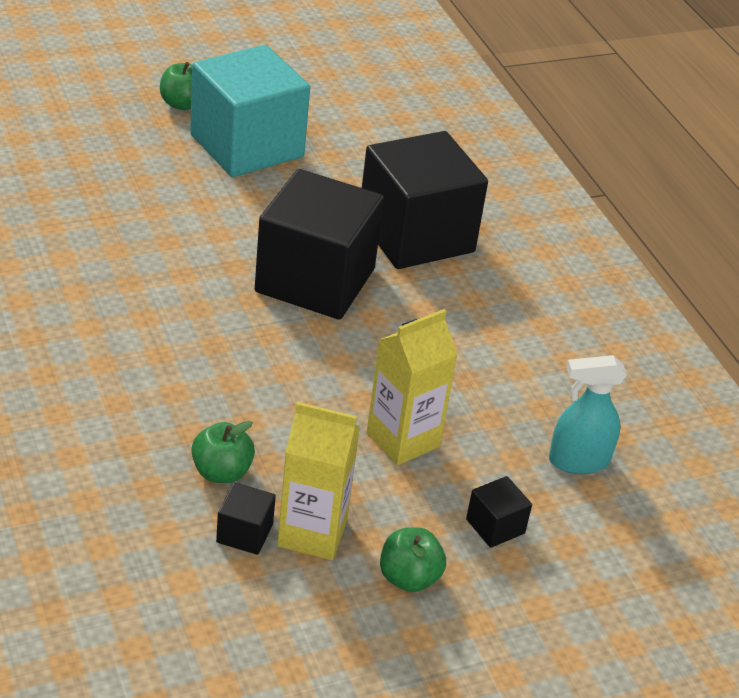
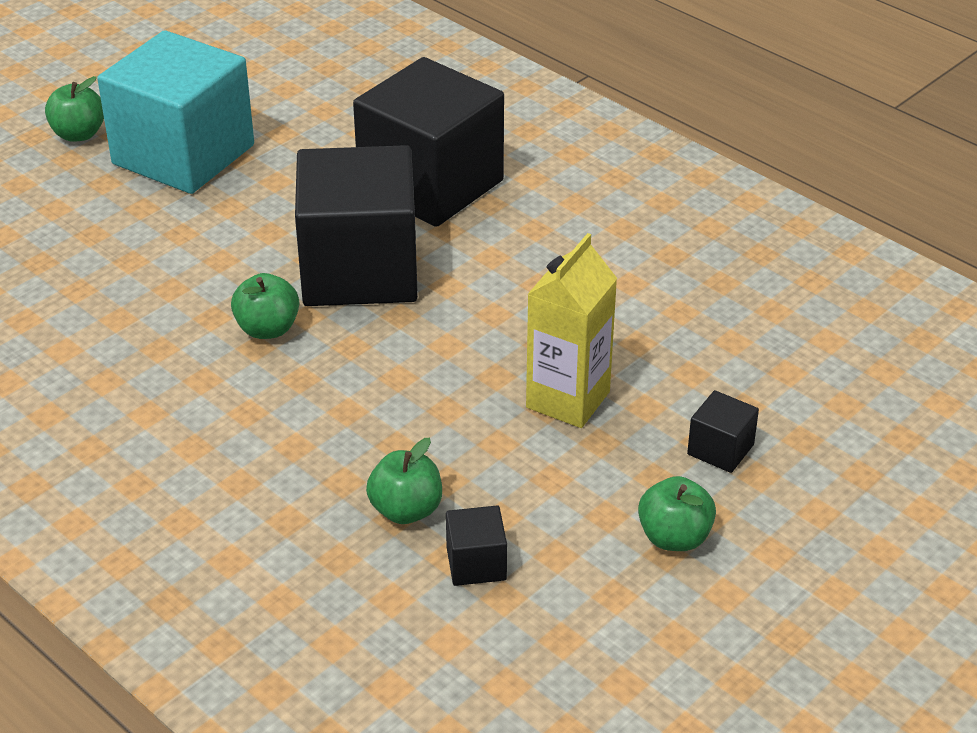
camera: 20 degrees left, 0 degrees up
yellow carton [277,402,360,560] -> none
turquoise spray bottle [549,355,627,474] -> none
none -> green apple [231,273,299,339]

